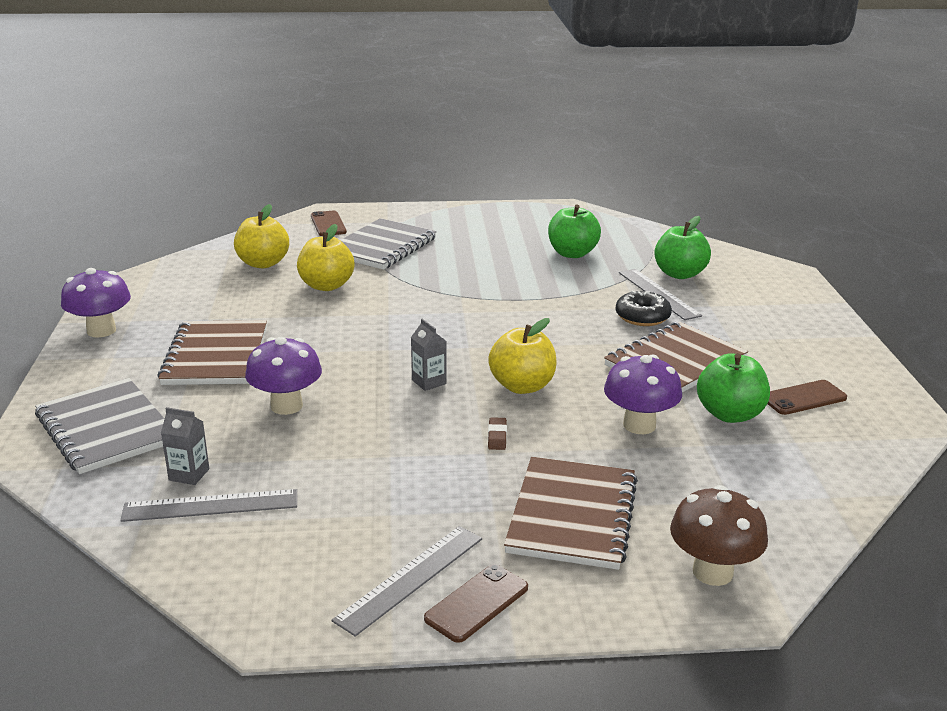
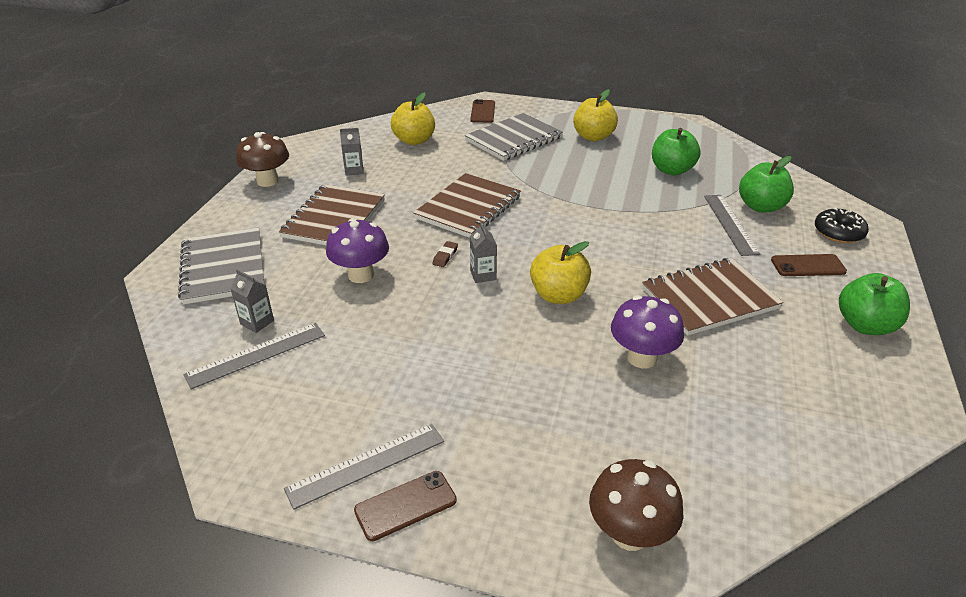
camera: 20 degrees right, 10 degrees up
purple mushroom [61,268,131,338] -> brown mushroom [236,132,289,187]
grey ruler [120,489,297,522] -> grey ruler turned 45 degrees counterclockwise [183,323,325,389]
yellow apple [297,224,354,291] -> yellow apple moved to [573,89,618,141]
brown eraser [488,417,507,450] -> brown eraser moved to [433,241,458,267]
brown notebook [504,457,638,570] -> brown notebook moved to [413,173,521,238]
black donut [615,291,672,326] -> black donut moved to [815,208,869,243]
green apple [697,354,770,423] -> green apple moved to [839,273,910,335]
brown phone [767,380,847,415] -> brown phone moved to [771,254,847,276]
none -> grey carton [340,128,363,176]

